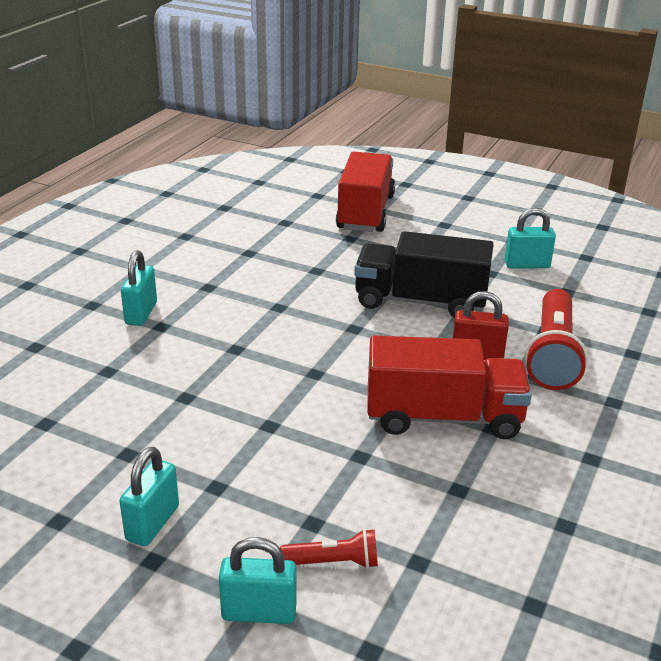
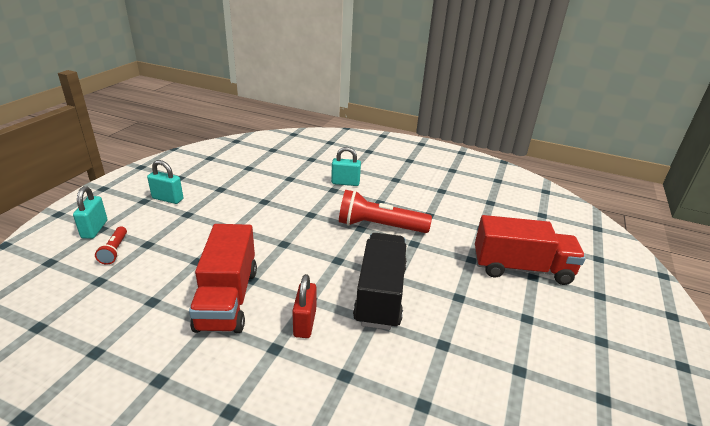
camera: 85 degrees right, 0 degrees up
turquoise padlock [505,208,556,268] -> none
red flashlight [525,289,588,390] -> red flashlight moved to [339,190,432,233]

